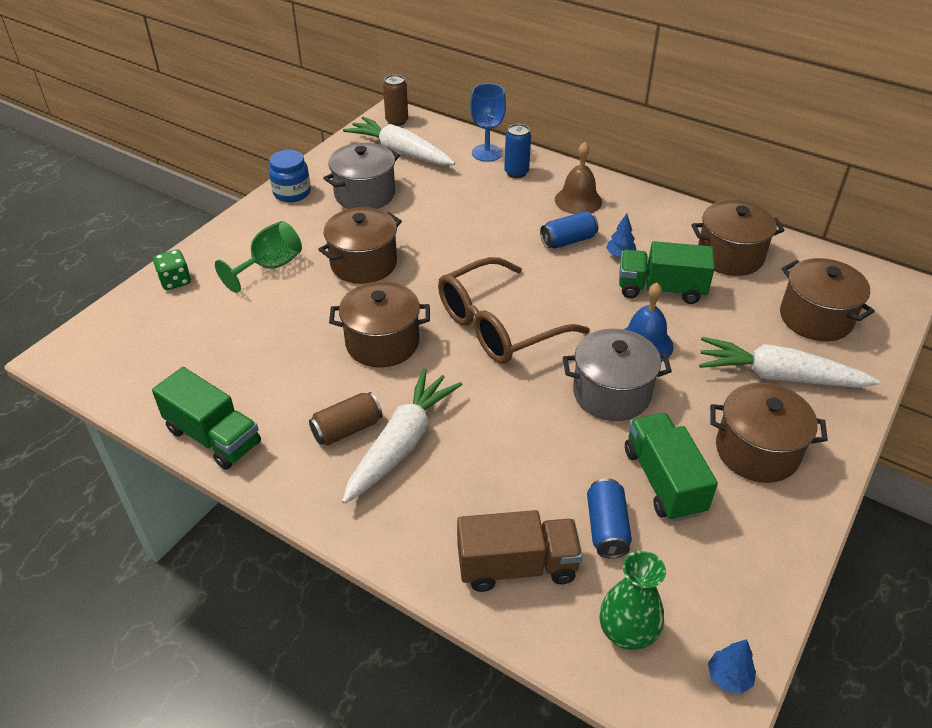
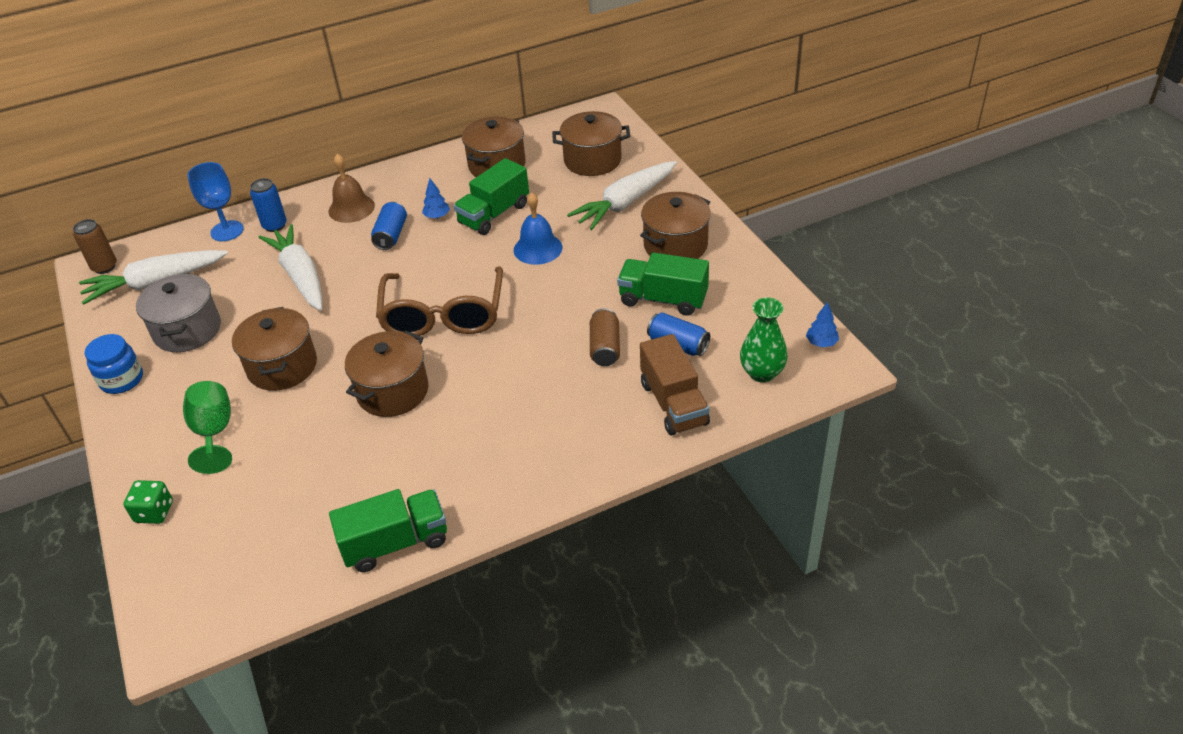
camera: 55 degrees left, 0 degrees up
brown can [309,392,383,446] -> brown can moved to [590,308,620,366]
white carrot [342,368,463,504] -> white carrot moved to [258,224,322,311]
brown truck [457,510,583,592] -> brown truck turned 135 degrees clockwise [640,334,710,436]
grey pot [563,328,672,421] -> none

